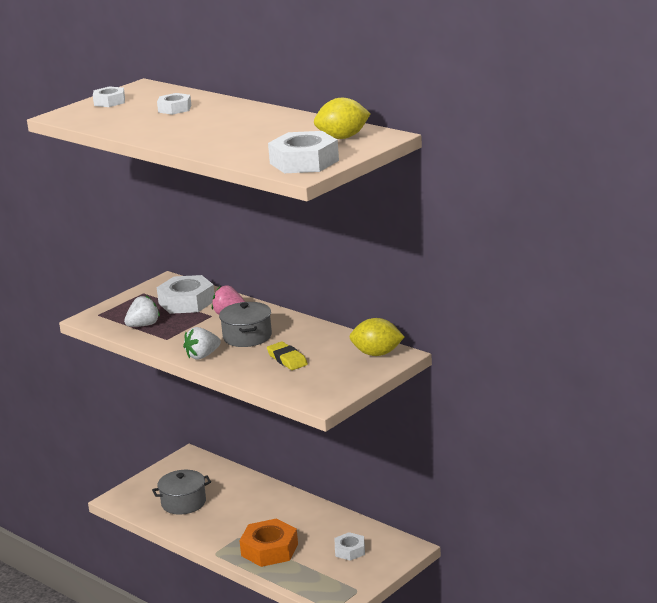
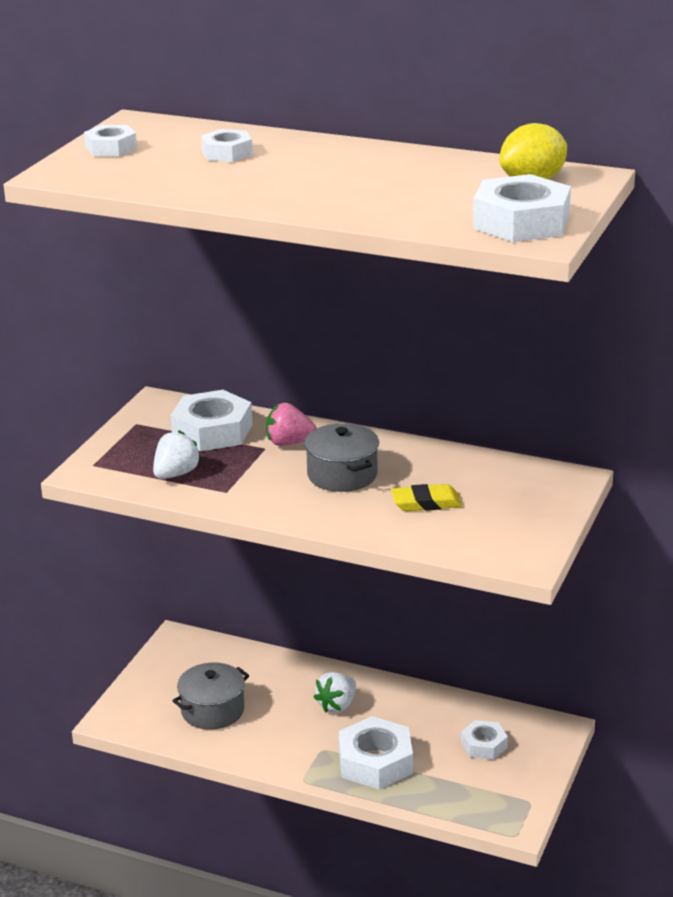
camera: 20 degrees left, 5 degrees up
white strawberry [183,327,221,360] -> white strawberry moved to [313,672,356,713]
orange nut [239,518,298,567] -> white nut [339,716,413,789]
yellow eraser [267,341,308,370] -> yellow eraser turned 45 degrees counterclockwise [391,484,462,511]
yellow lemon [349,318,404,356] -> none

